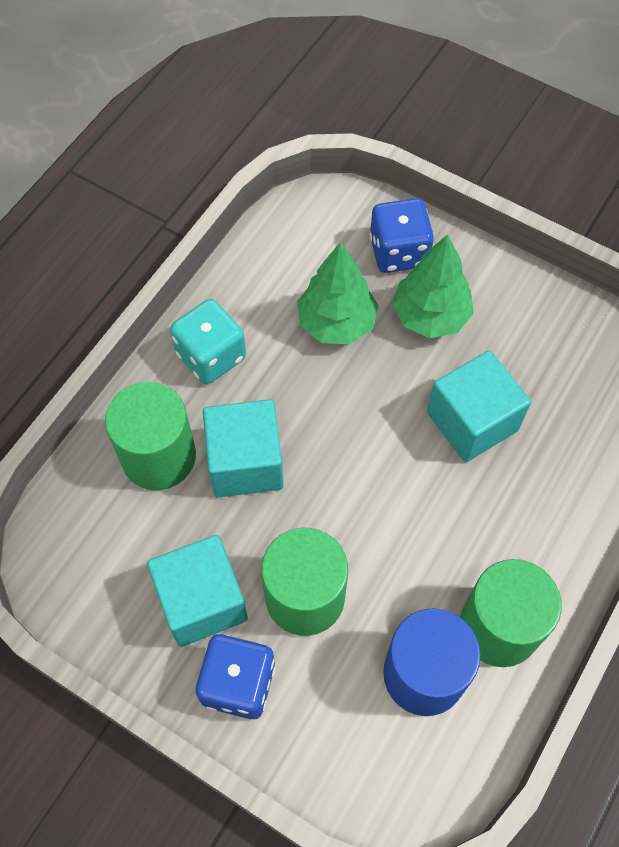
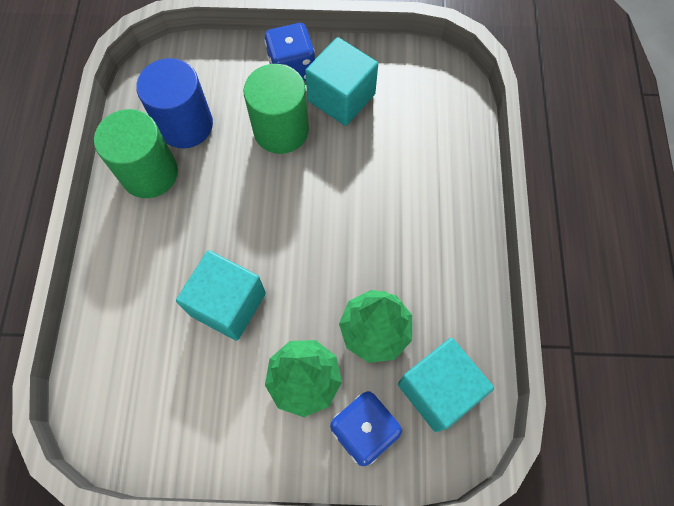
camera: 150 degrees right, 5 degrees up
green cylinder [105,382,196,490] -> none
turquoise dice [170,299,246,384] -> none
turquoise cube [203,399,284,497] -> turquoise cube moved to [398,338,494,432]

